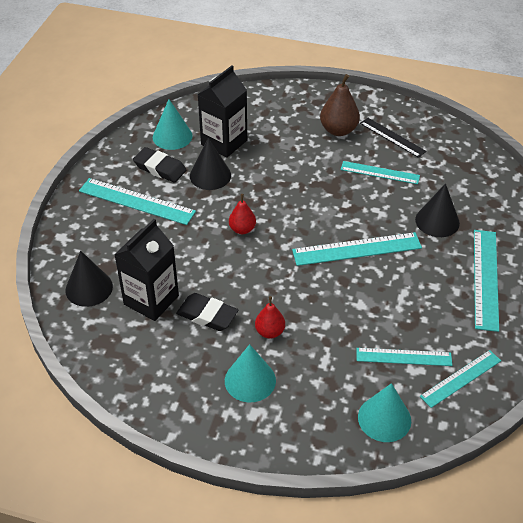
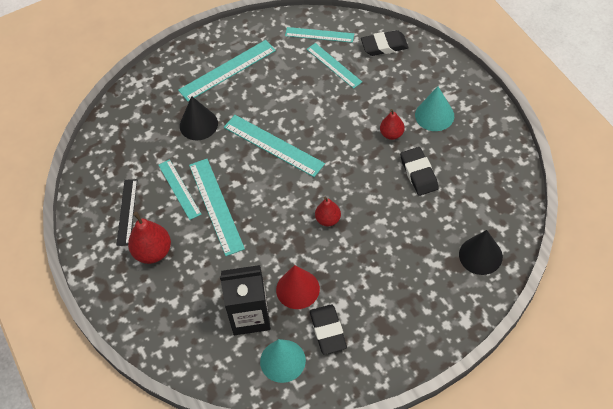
camera: 130 degrees left, 10 degrees up
turquoise ruler [79,178,196,225] -> turquoise ruler moved to [189,159,245,256]
black carton [114,219,179,321] -> none
black cone [190,138,231,190] -> red cone [276,265,320,309]
brown pear [320,74,360,136] -> red pear [128,212,171,264]
turquoise cone [358,383,411,442] -> black eraser [361,30,409,56]

